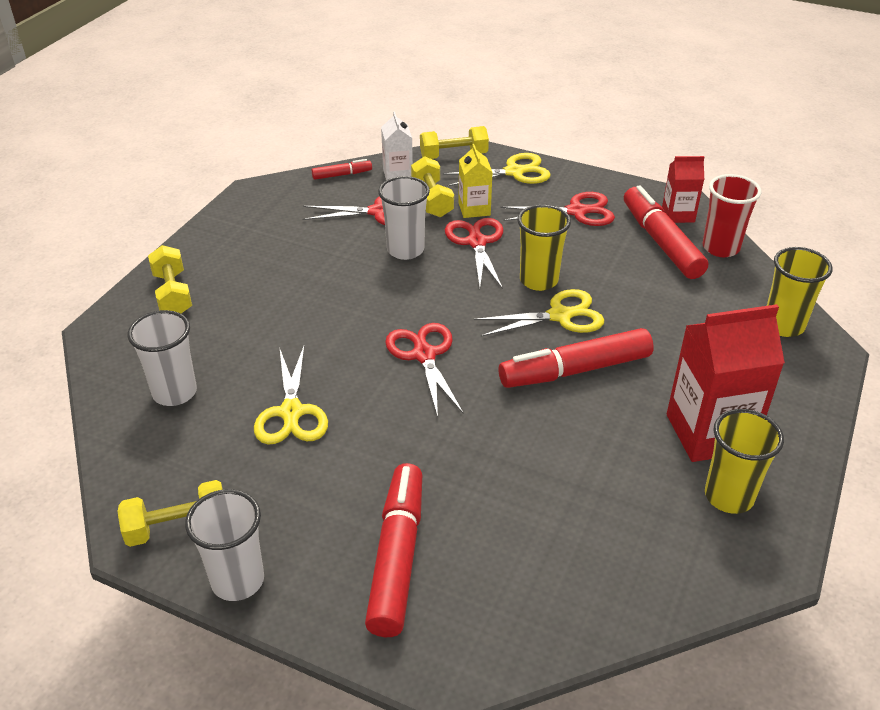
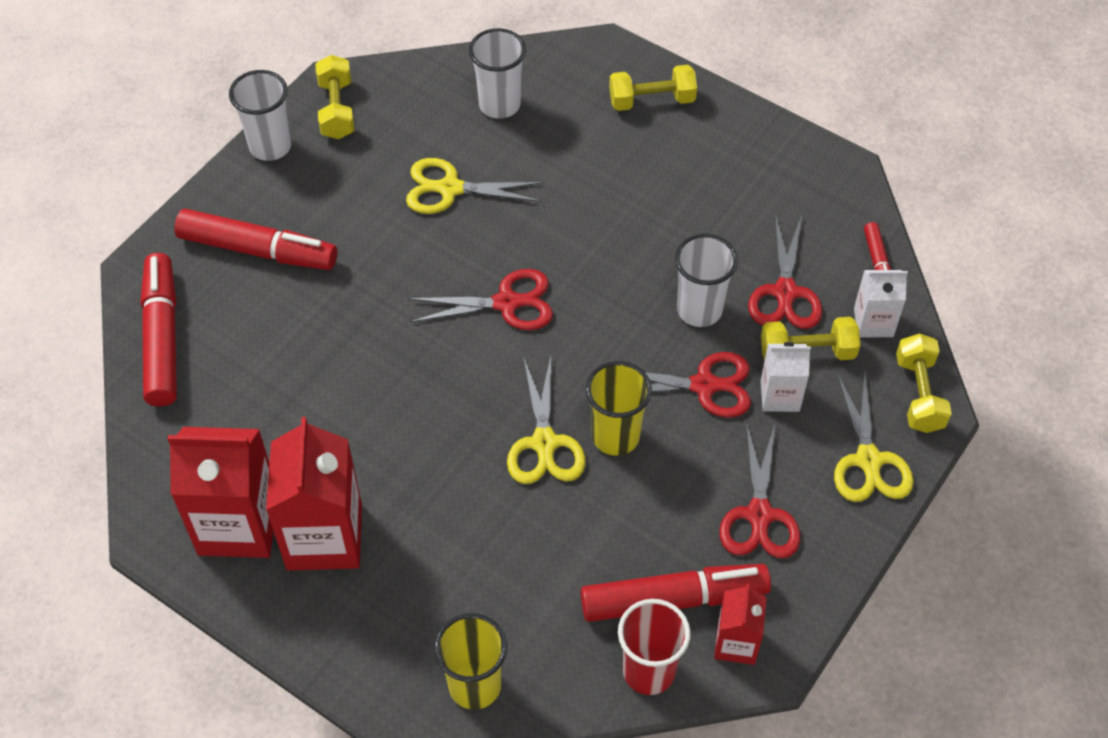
camera: 100 degrees right, 15 degrees up
yellow carton [458,144,493,218] -> white carton [761,342,811,412]
red marker [498,328,654,388] -> red marker moved to [141,253,177,406]
yellow cup [705,409,784,514] -> red carton [167,427,274,558]

